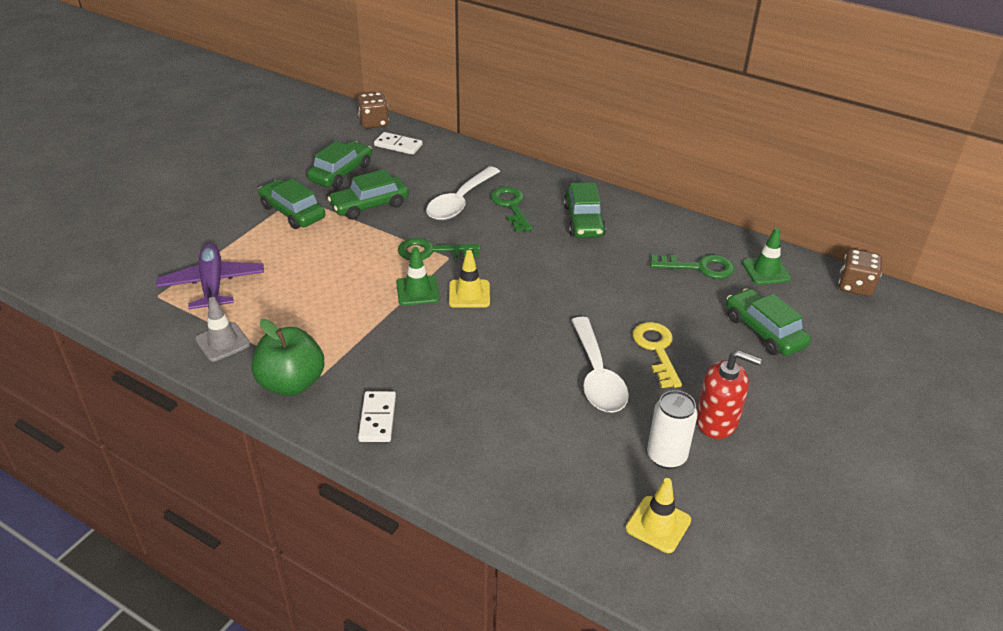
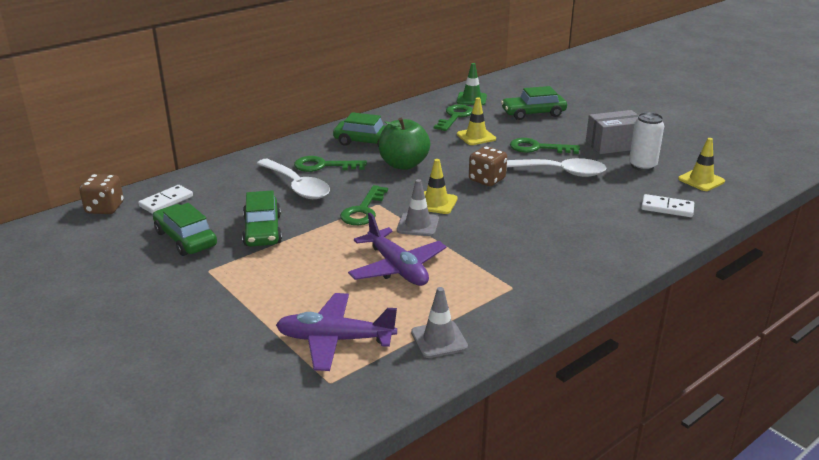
camera: 70 degrees left, 10 degrees down
green apple [251,319,325,396] -> green apple moved to [379,118,431,170]
green car [258,178,325,229] -> none
white domino [358,391,396,442] -> white domino moved to [641,194,694,217]
green traffic cone [396,247,440,306] -> grey traffic cone [397,179,439,236]
yellow key [632,322,682,388] -> green key [510,138,580,154]
red soap dispenser [696,350,762,439] -> grey box [586,110,638,154]
brown dice [839,249,882,296] -> brown dice moved to [469,146,507,186]
none -> purple plane [348,213,446,286]
none -> yellow traffic cone [457,97,496,145]

